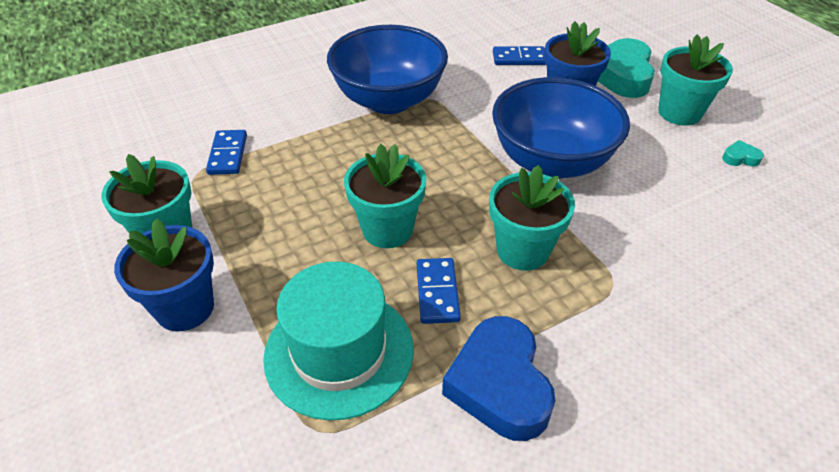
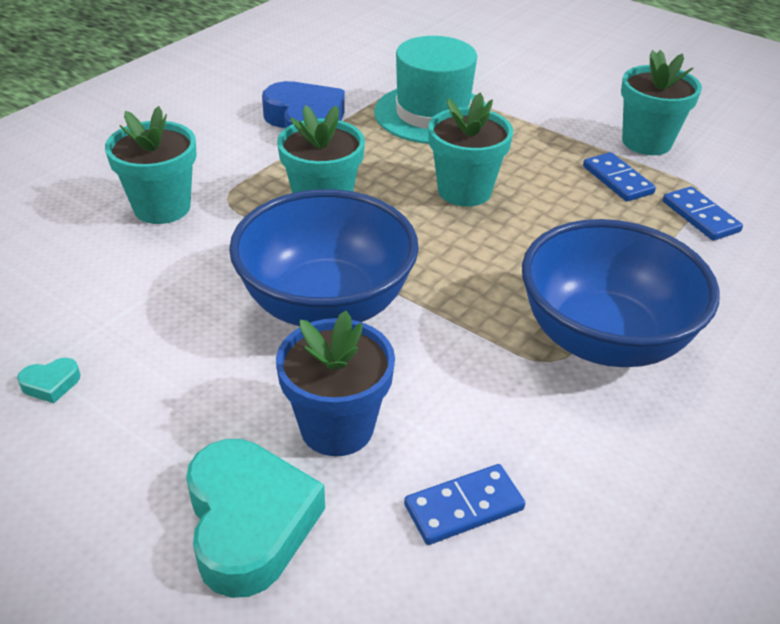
camera: 155 degrees right, 5 degrees down
blue flower pot [114,218,214,331] -> none
blue domino [417,258,461,324] -> blue domino moved to [583,152,656,202]
turquoise flower pot [658,34,733,126] -> turquoise flower pot moved to [105,106,197,224]

